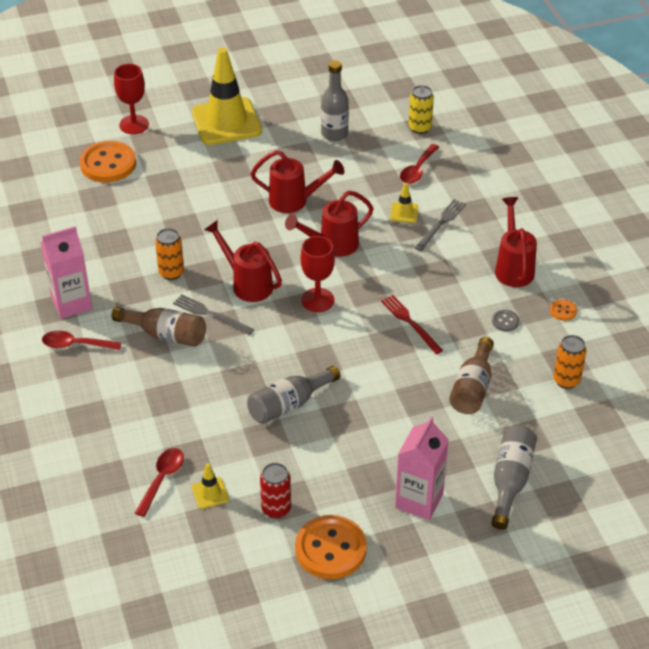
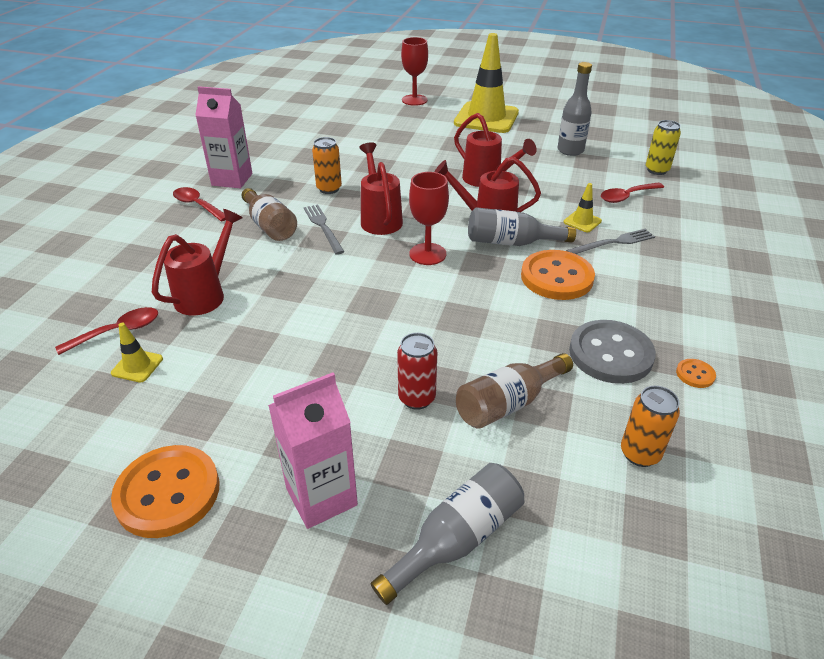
camera: 35 degrees right, 5 degrees down
orange button [80,141,136,183] -> orange button moved to [521,250,595,300]
grey bottle [247,366,340,424] -> grey bottle moved to [468,207,576,246]
red can [260,463,291,519] -> red can moved to [397,333,437,410]
red fork [381,295,443,354] -> none
grey button [492,310,519,331] -> grey button [569,320,656,384], size x2.30
red watering can [495,197,537,287] -> red watering can moved to [152,209,242,316]

